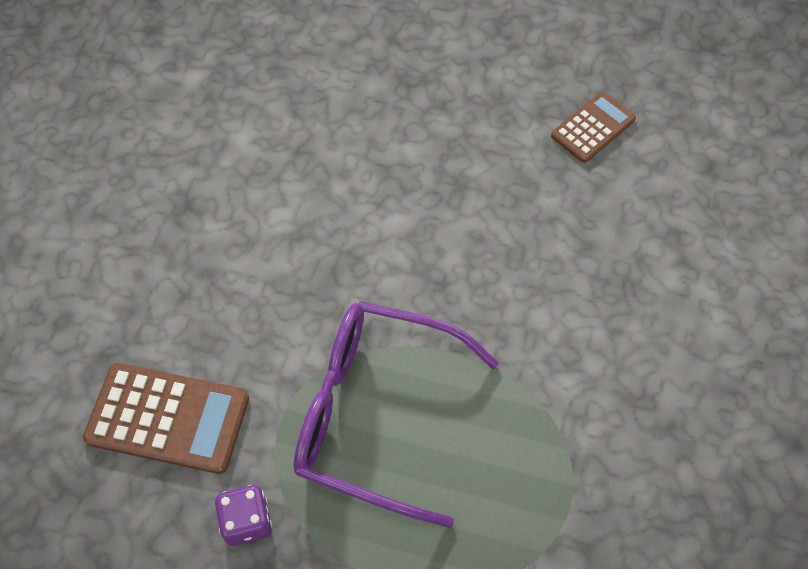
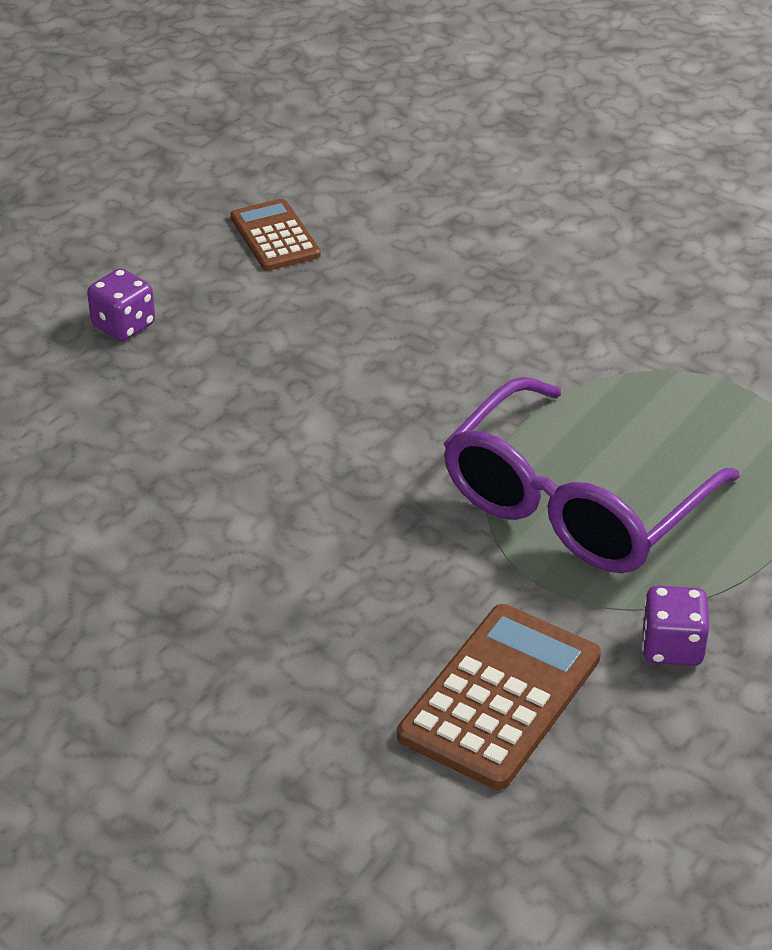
camera: 70 degrees left, 20 degrees down
none -> purple dice [87,268,155,341]

